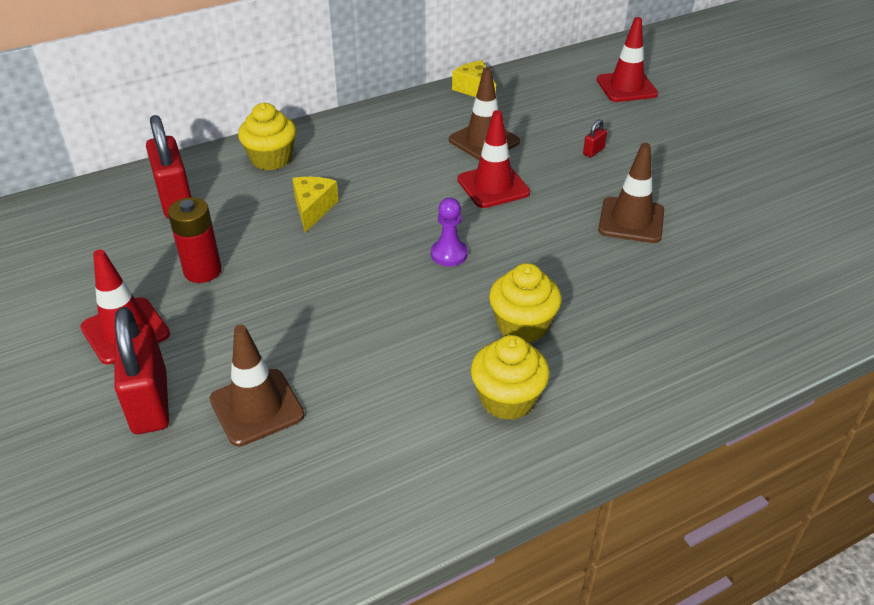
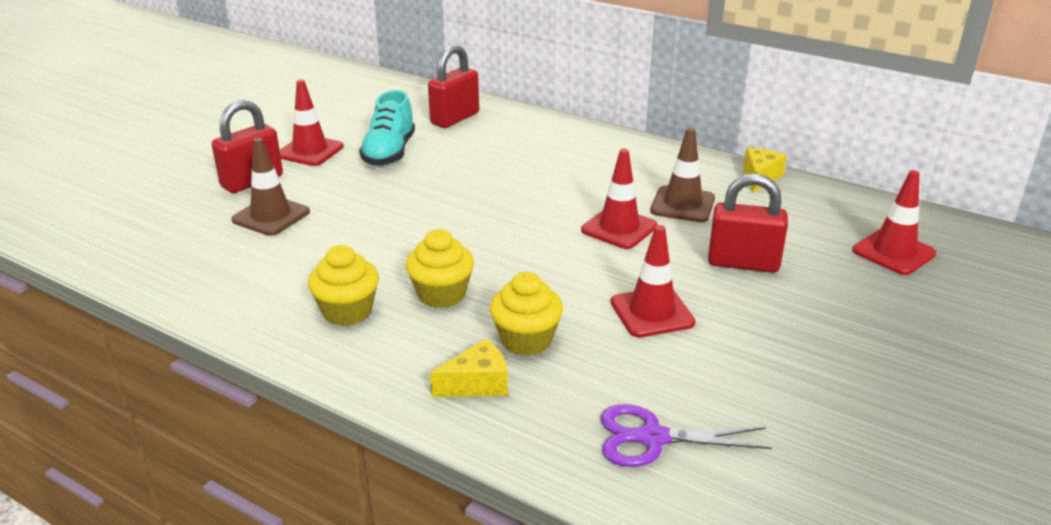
camera: 60 degrees right, 10 degrees down
red battery [168,197,222,283] -> turquoise shoe [359,90,415,166]
yellow cupcake [238,103,296,170] -> yellow cupcake moved to [490,272,563,356]
yellow cheese [292,177,339,233] -> yellow cheese moved to [430,338,508,397]
purple pawn [431,198,468,266] -> none
red padlock [583,119,607,157] -> red padlock [708,174,788,273], size x2.43
brown traffic cone [598,143,664,243] -> red traffic cone [611,225,696,338]
none -> purple scissors [601,404,772,467]

